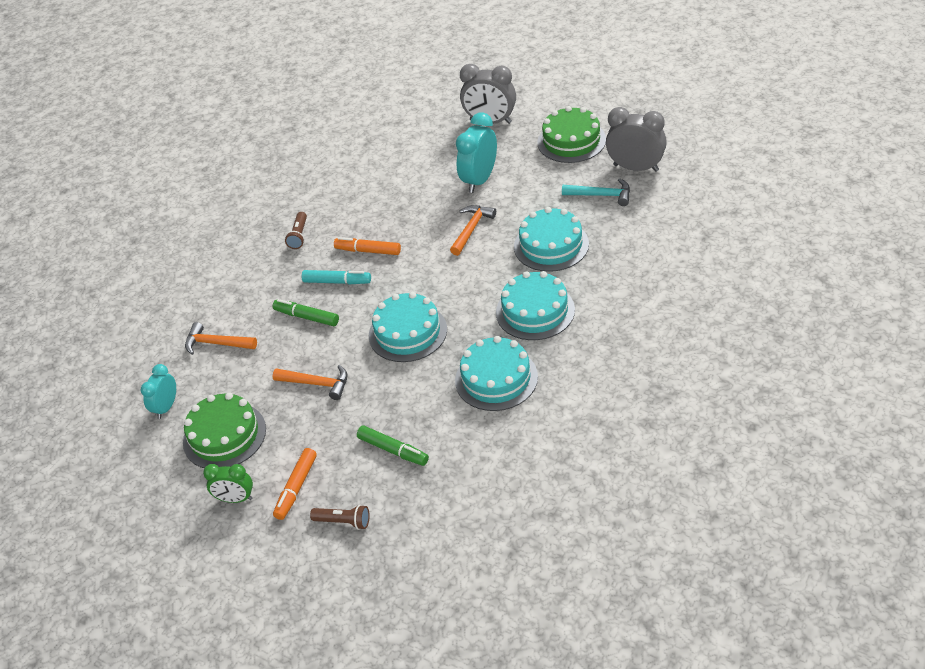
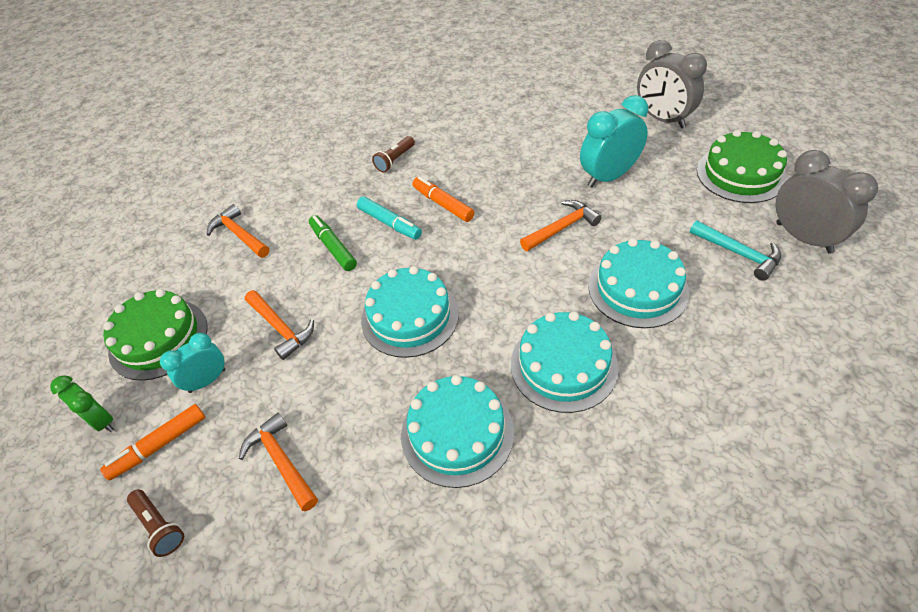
camera: 30 degrees right, 5 degrees up
turquoise clock [141,364,176,419] -> turquoise clock moved to [160,333,226,393]
green marker [357,425,429,466] -> orange hammer [239,412,318,511]

